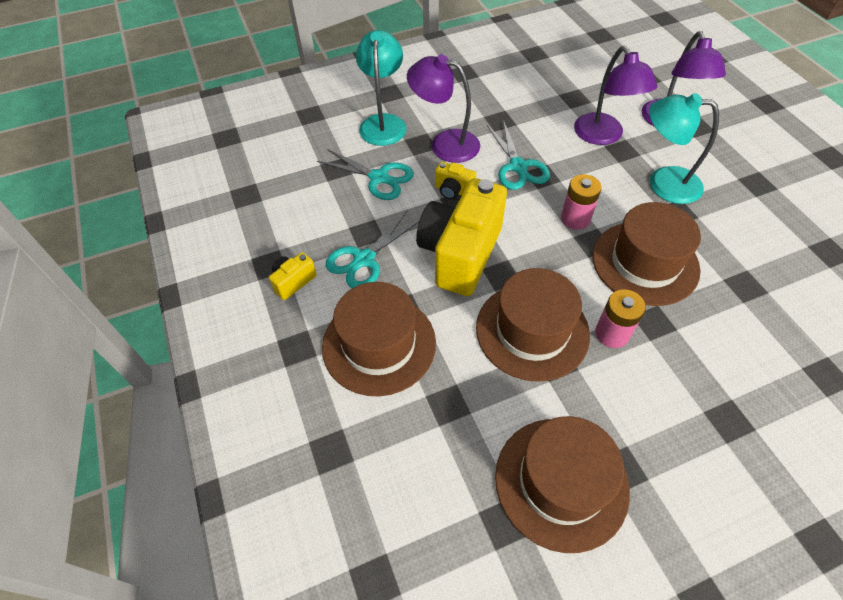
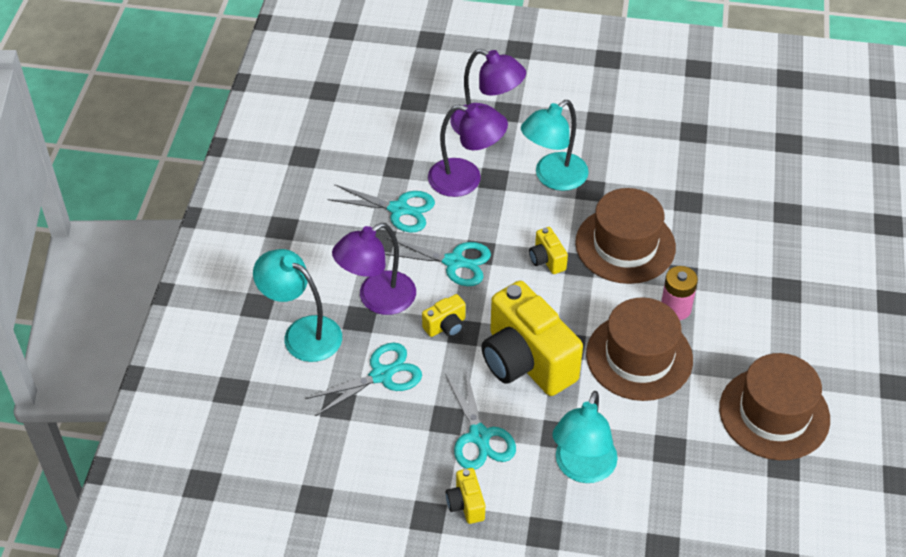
camera: 60 degrees left, 5 degrees down
brown hat [322,282,436,396] -> turquoise lamp [552,391,618,483]
pink battery [561,174,602,230] -> yellow camera [529,227,568,274]
none -> turquoise scissors [327,184,435,233]

